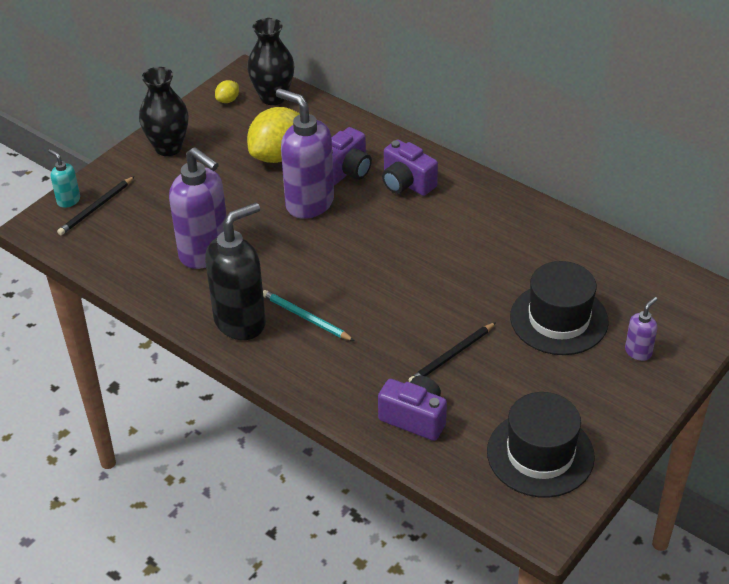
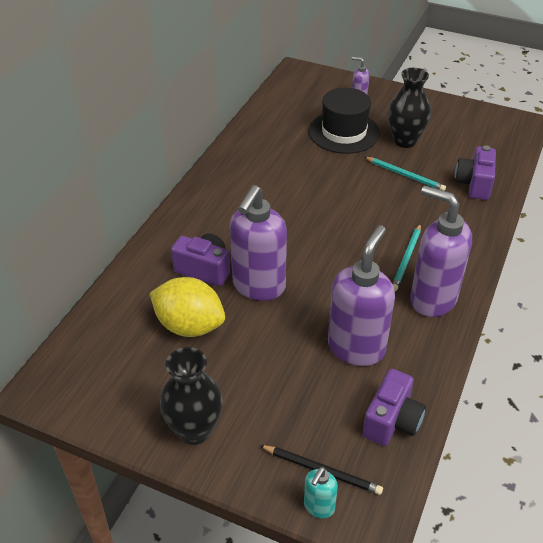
camera: 105 degrees left, 0 degrees up
black soap dispenser [205,202,266,340] -> purple soap dispenser [410,186,472,317]
yellow lemon [215,80,239,103] -> none
black vase [247,18,295,105] -> black vase moved to [388,68,431,148]
purple camera [382,140,438,196] -> purple camera moved to [362,369,426,446]
black pencil [409,322,496,382] -> turquoise pencil [365,157,446,191]
black hat [487,392,595,498] -> none

